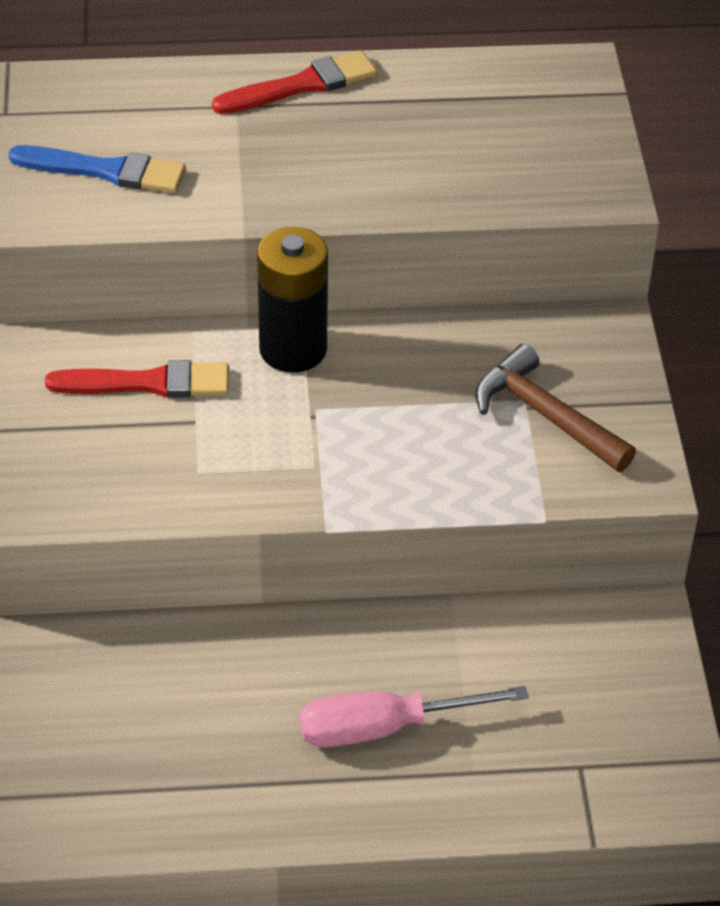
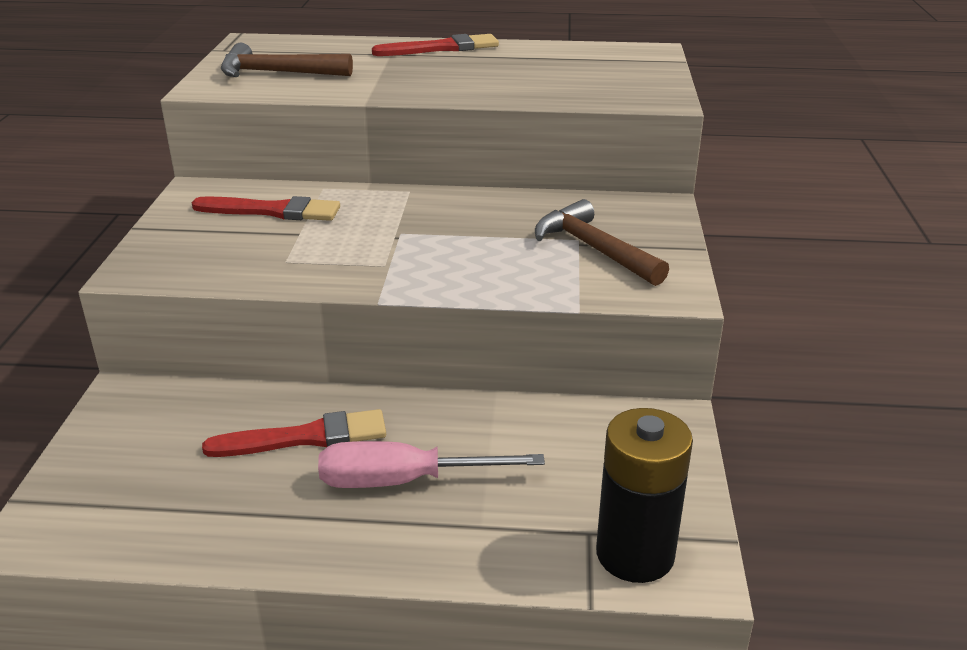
camera: 10 degrees right, 15 degrees down
blue brush [8,145,186,193] -> brown hammer [221,43,353,77]
black battery [257,227,328,373] -> black battery moved to [596,408,693,583]
none -> red brush [202,409,386,457]

